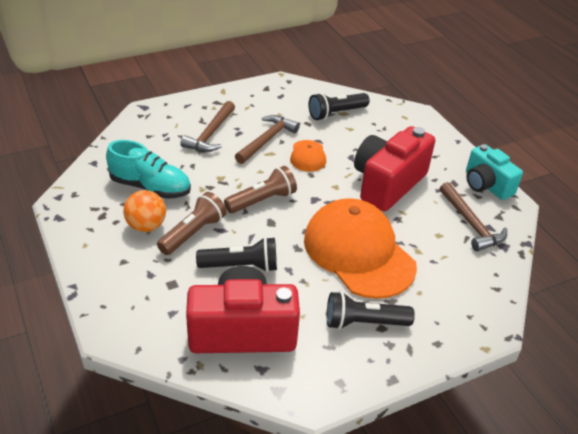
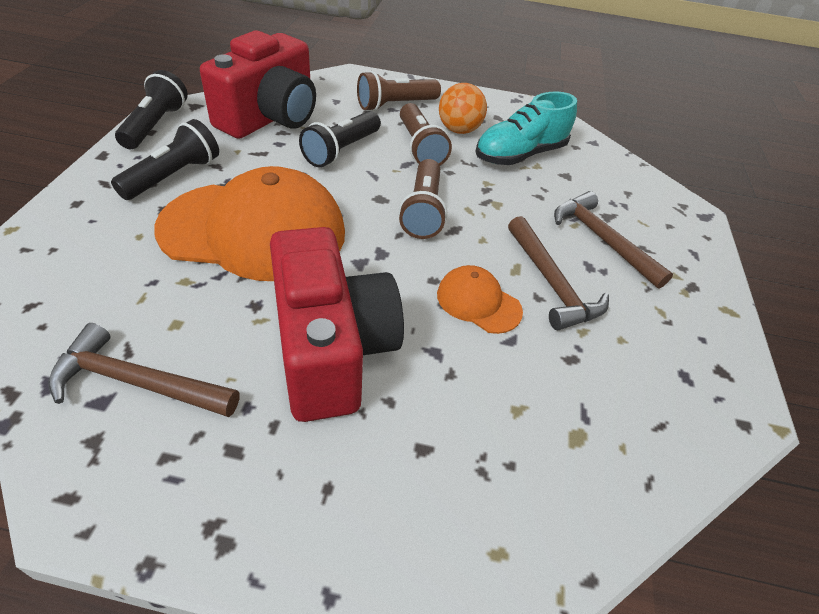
camera: 125 degrees right, 5 degrees up
black flashlight [309,93,370,120] -> black flashlight moved to [115,70,188,149]
turquoise camera [466,144,523,200] -> none
none -> brown flashlight [357,71,441,111]

